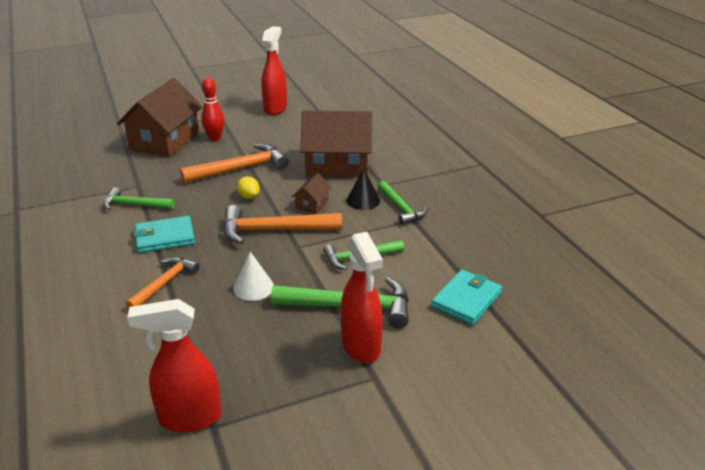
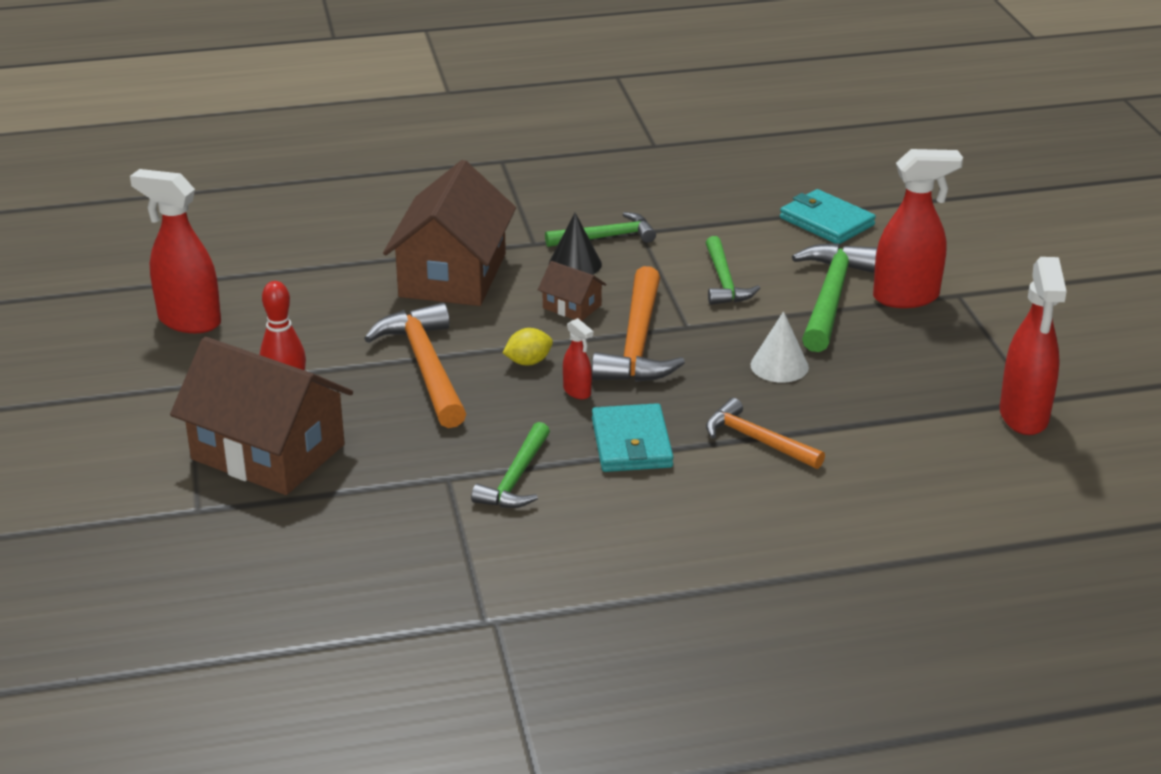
camera: 80 degrees left, 0 degrees up
none -> red spray bottle [563,318,593,399]

